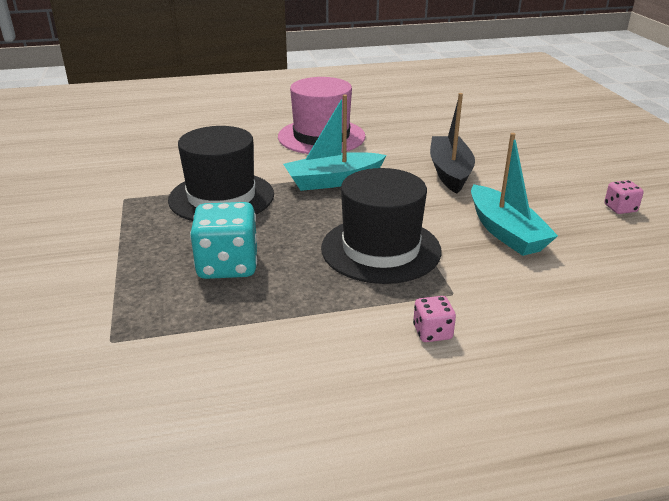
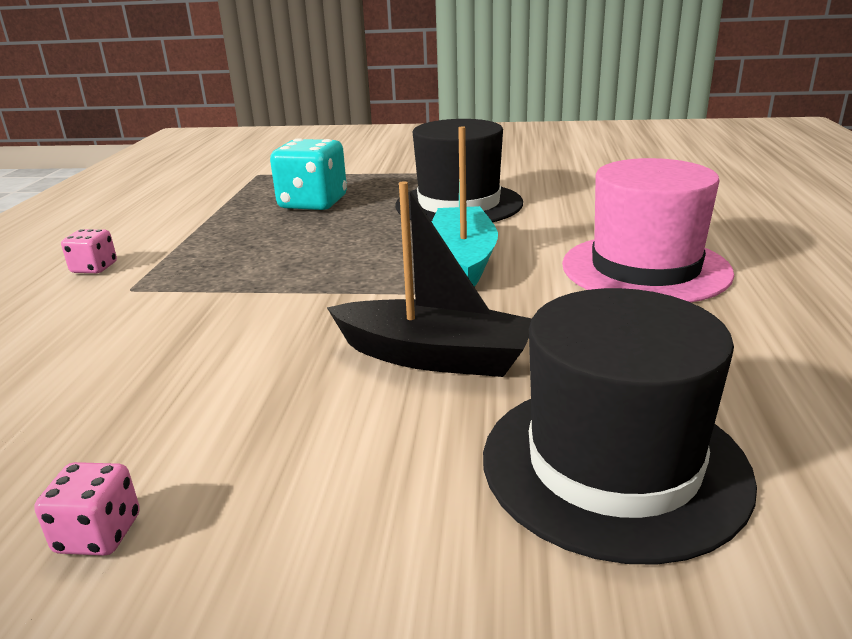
camera: 110 degrees right, 5 degrees down
black hat [321,168,442,284] -> black hat moved to [483,288,757,565]
turquoise boat [471,133,558,256] -> none

